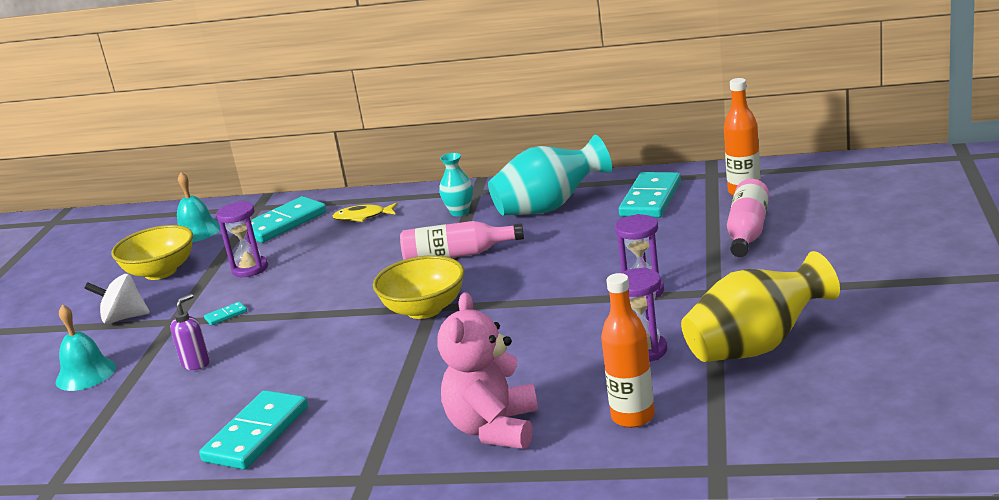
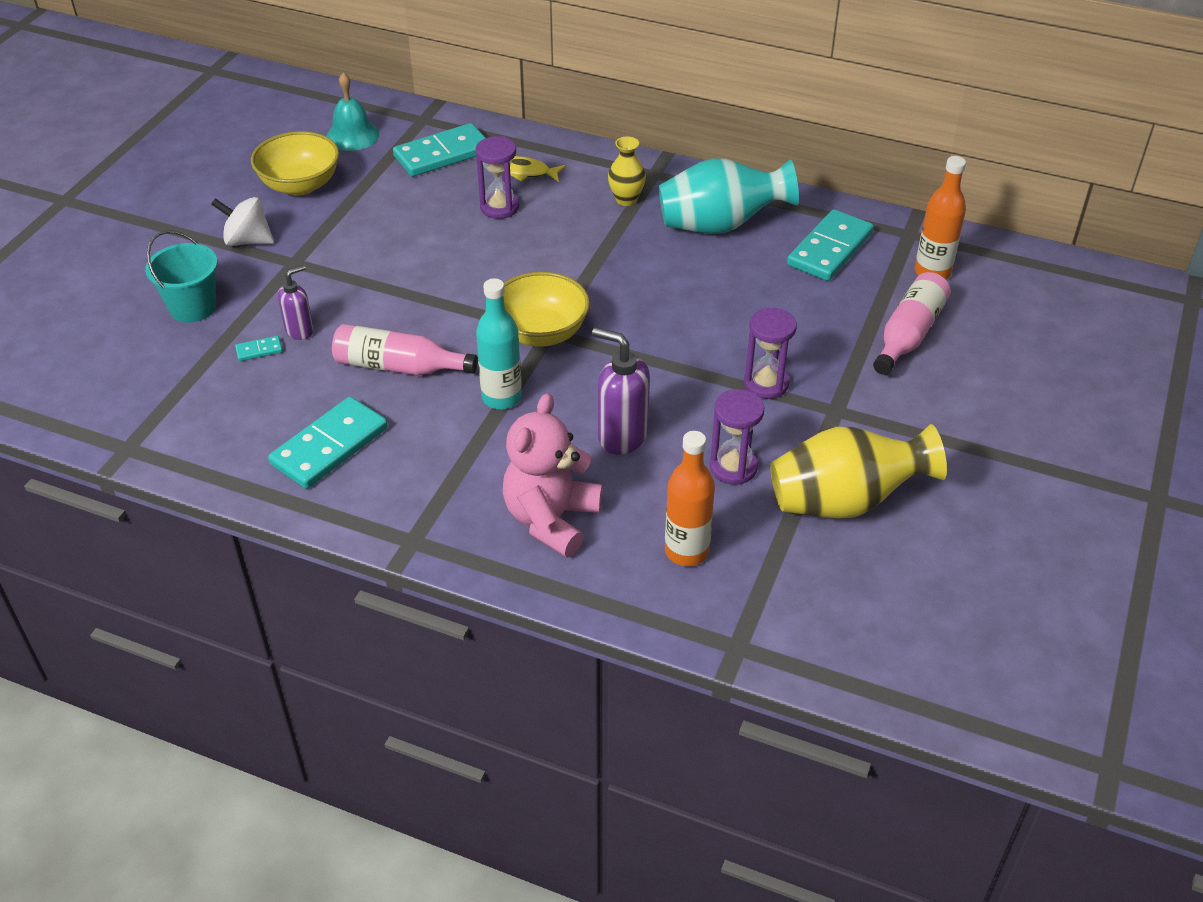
camera: 10 degrees right, 20 degrees up
turquoise bell [56,305,116,391] -> turquoise bucket [145,230,217,323]
turquoise domino [204,302,247,326] -> turquoise domino moved to [235,336,283,361]
purple hourglass [216,201,268,277] -> purple hourglass moved to [476,136,519,219]
pink bottle [400,221,524,260] -> pink bottle moved to [332,324,478,376]
turquoise vase [439,153,473,216] -> yellow vase [608,136,646,206]
none -> turquoise bottle [476,278,522,409]
none -> purple soap dispenser [592,327,650,455]

